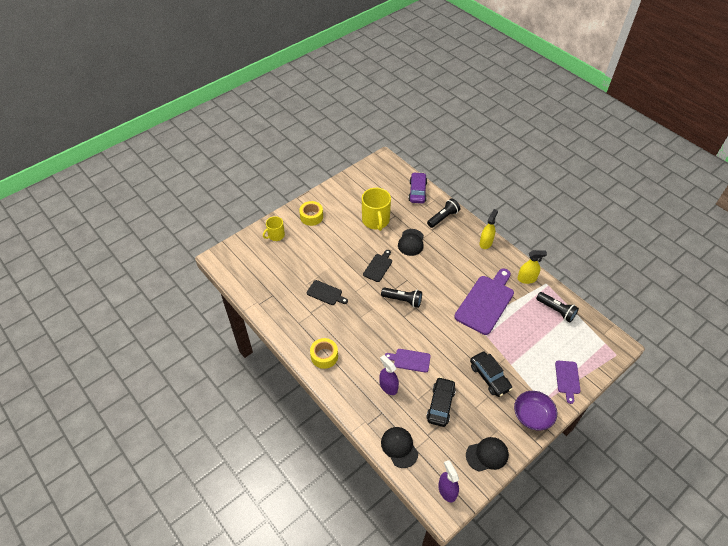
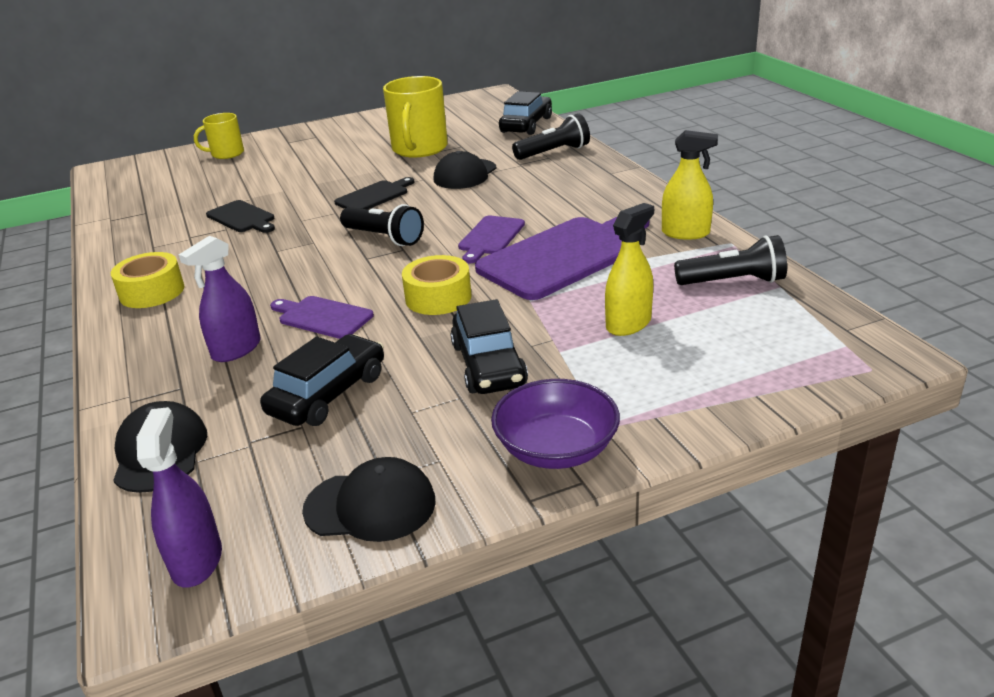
camera: 20 degrees right, 20 degrees down
yellow tape [299,201,323,226] -> yellow tape moved to [402,255,472,315]
purple spray bottle [379,355,399,395] -> purple spray bottle turned 120 degrees counterclockwise [179,236,261,362]
purple car [408,172,427,203] -> black car [499,91,552,135]
yellow spray bottle [480,209,498,249] -> yellow spray bottle moved to [605,203,654,336]
black flashlight [536,292,579,322] -> black flashlight turned 60 degrees counterclockwise [674,235,787,285]
purple cutting board [555,361,581,404] -> purple cutting board moved to [458,215,525,263]

